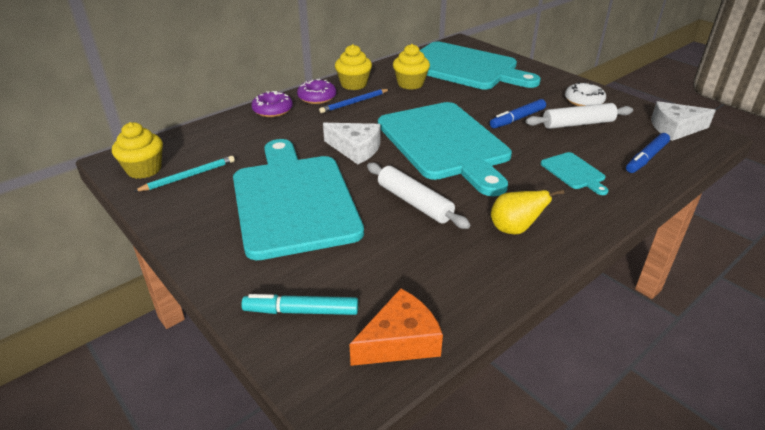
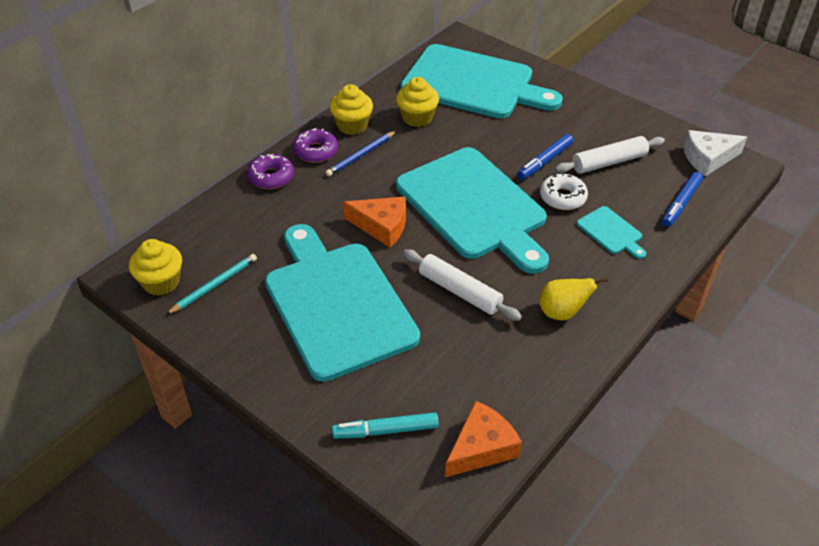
camera: 10 degrees left, 10 degrees up
white cheese [323,123,381,164] -> orange cheese [343,197,406,247]
white donut [565,82,606,106] -> white donut moved to [540,172,588,210]

